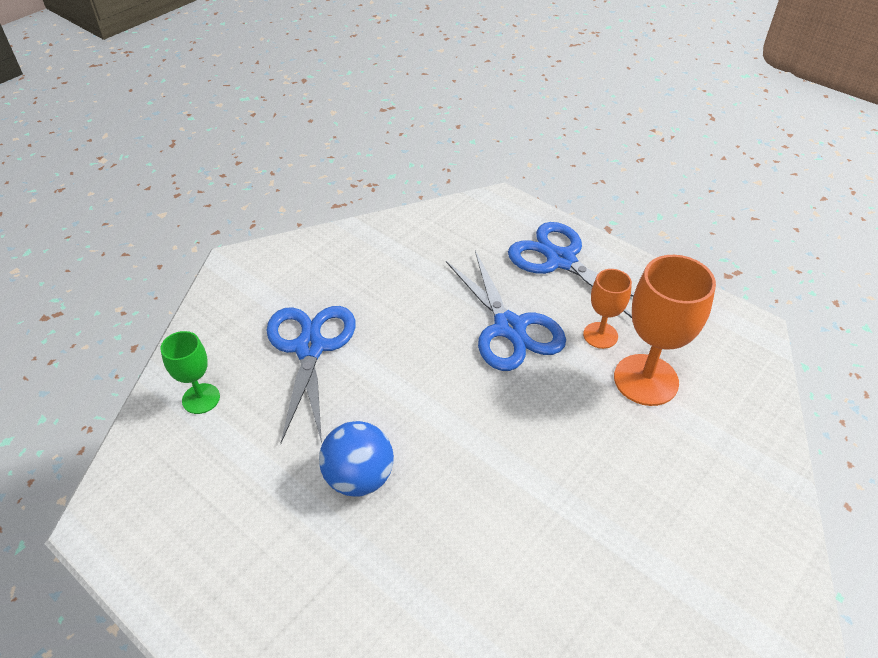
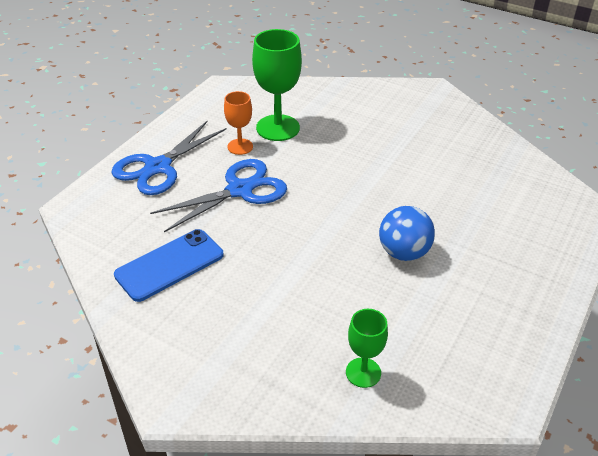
camera: 100 degrees left, 5 degrees down
blue scissors [266,306,356,443] -> none
orange goblet [614,255,716,406] -> green goblet [252,29,302,141]
none -> blue phone [114,229,224,302]

